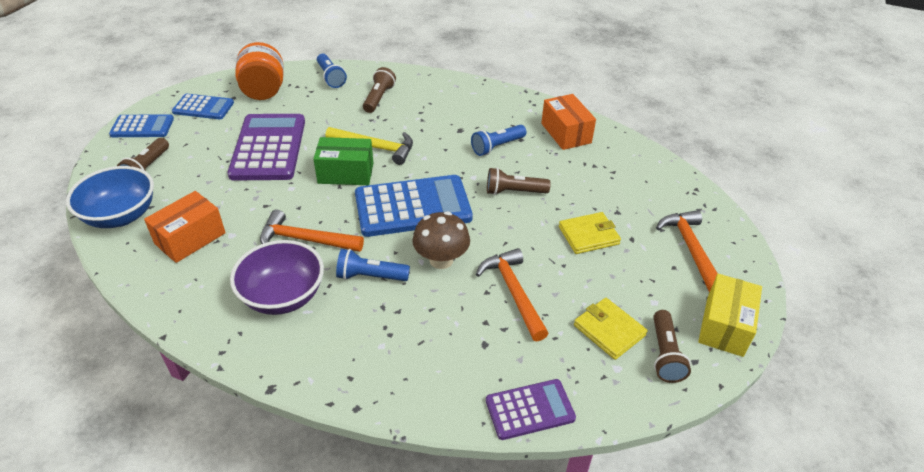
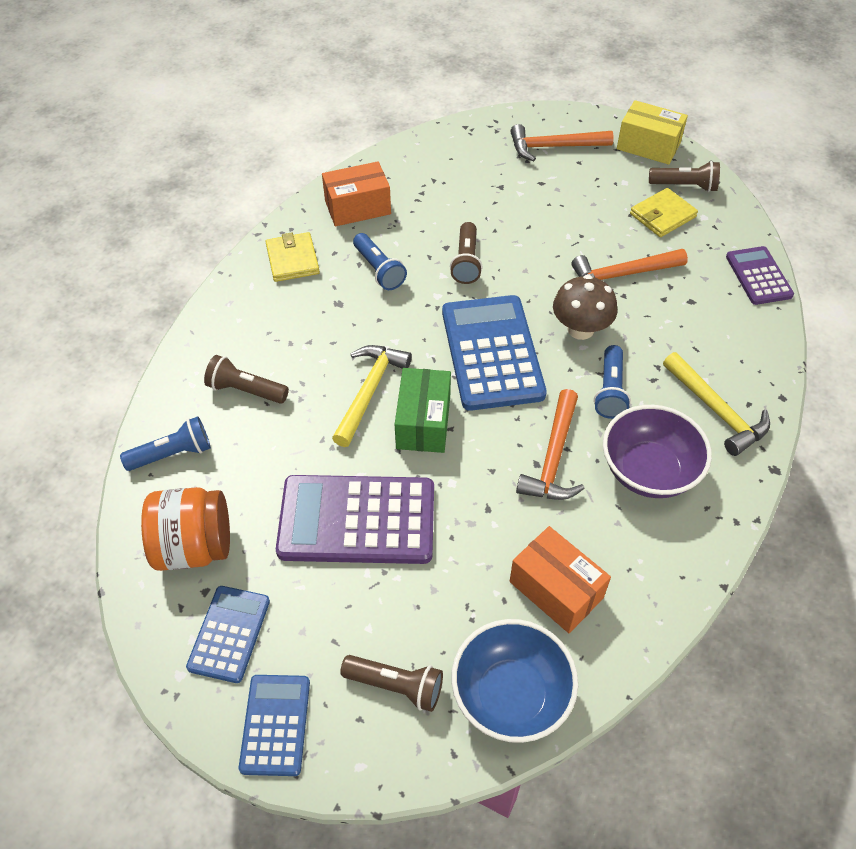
camera: 85 degrees left, 10 degrees up
yellow wallet [559,212,621,254] -> yellow wallet moved to [265,232,320,282]
none -> yellow hammer [663,352,770,456]

